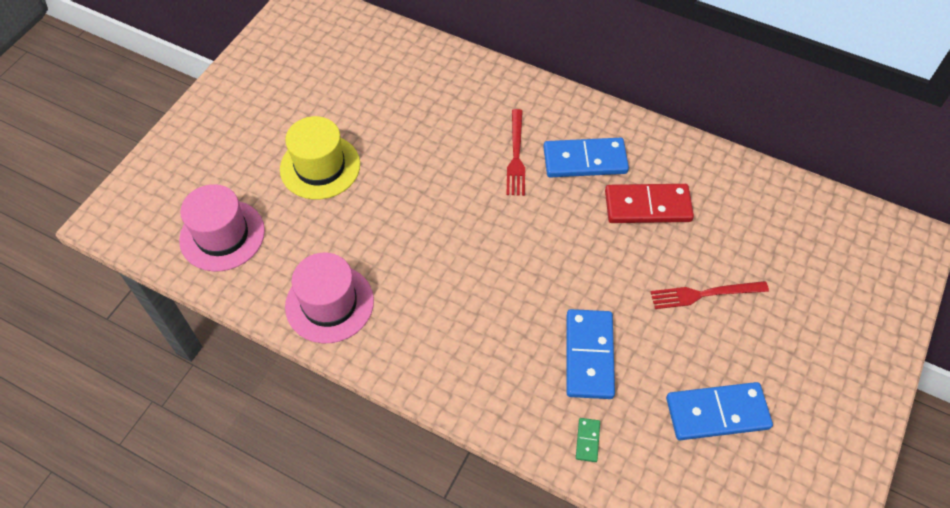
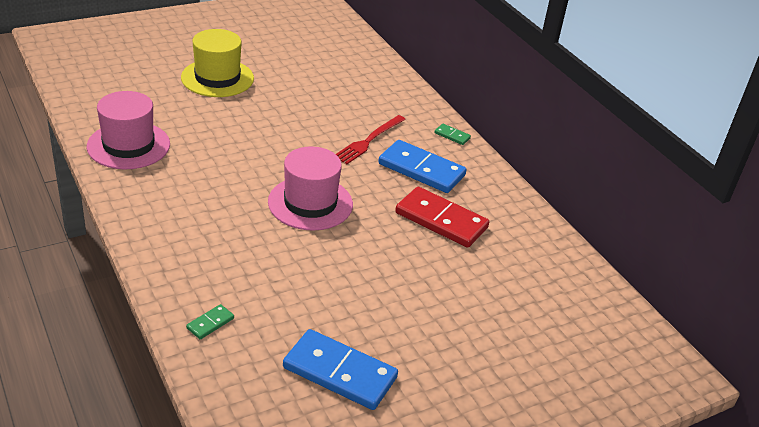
camera: 30 degrees right, 20 degrees down
pink hat [179,184,265,272] -> pink hat moved to [268,146,353,231]
blue domino [566,309,615,399] -> none
red fork [651,281,769,309] -> none
none -> green domino [435,124,471,145]

